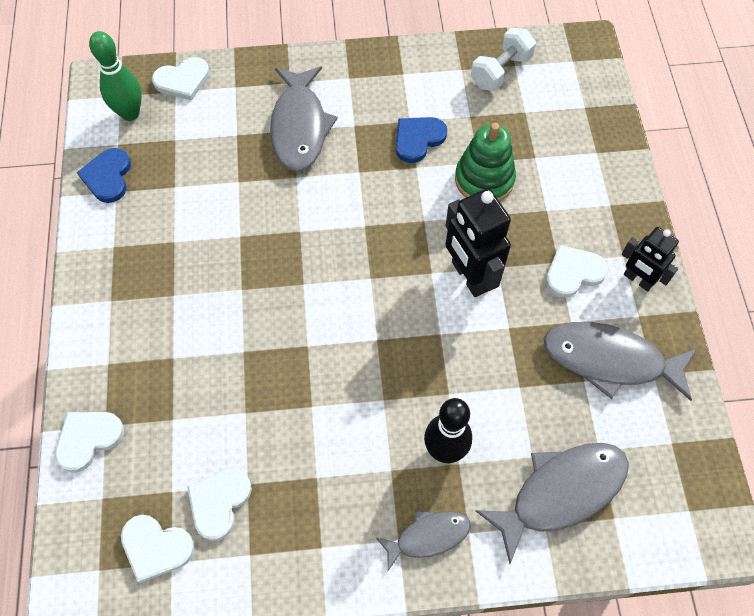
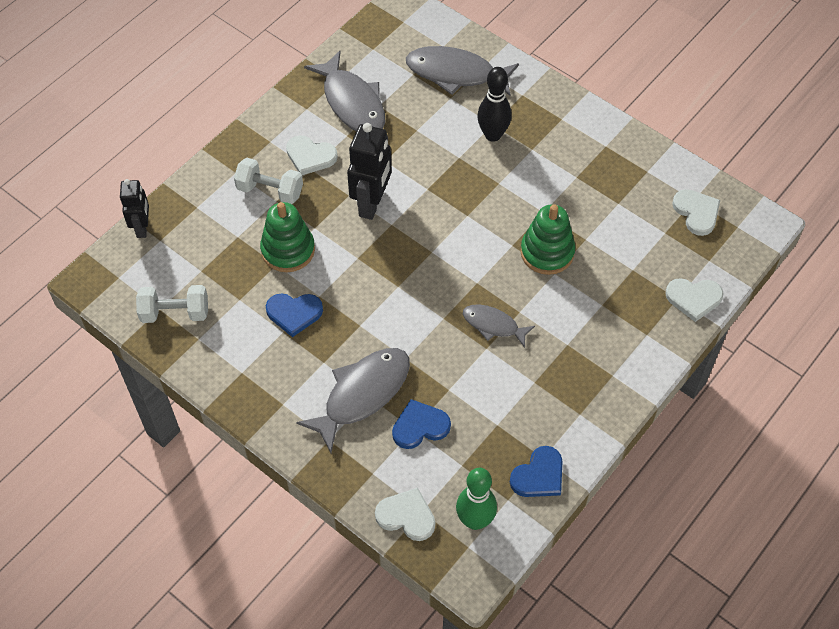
camera: 135 degrees left, 5 degrees down
white heart [187,468,252,541] -> none
grey fish [375,510,471,571] -> grey fish moved to [463,305,535,348]
black robot [622,227,679,291] -> black robot moved to [120,179,149,238]
none -> white dumbbell [234,158,303,204]
none -> blue heart [392,399,451,449]
none -> green stacking toy [520,204,575,275]

